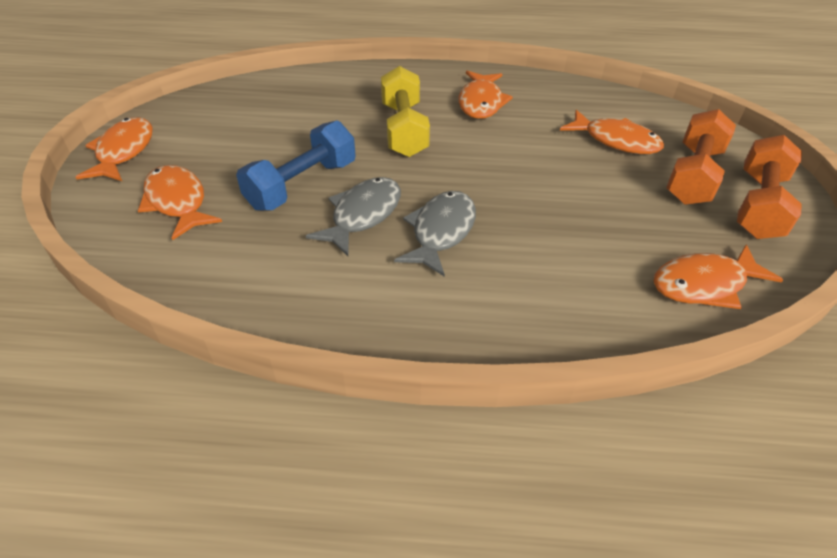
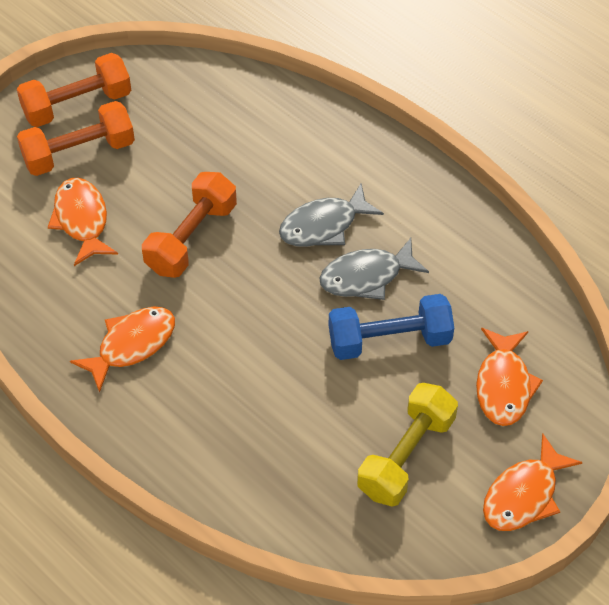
camera: 140 degrees left, 10 degrees up
yellow dumbbell [381,66,430,157] -> yellow dumbbell moved to [357,383,458,507]
orange fish [654,244,783,309] -> none
none -> orange dumbbell [142,172,237,278]

